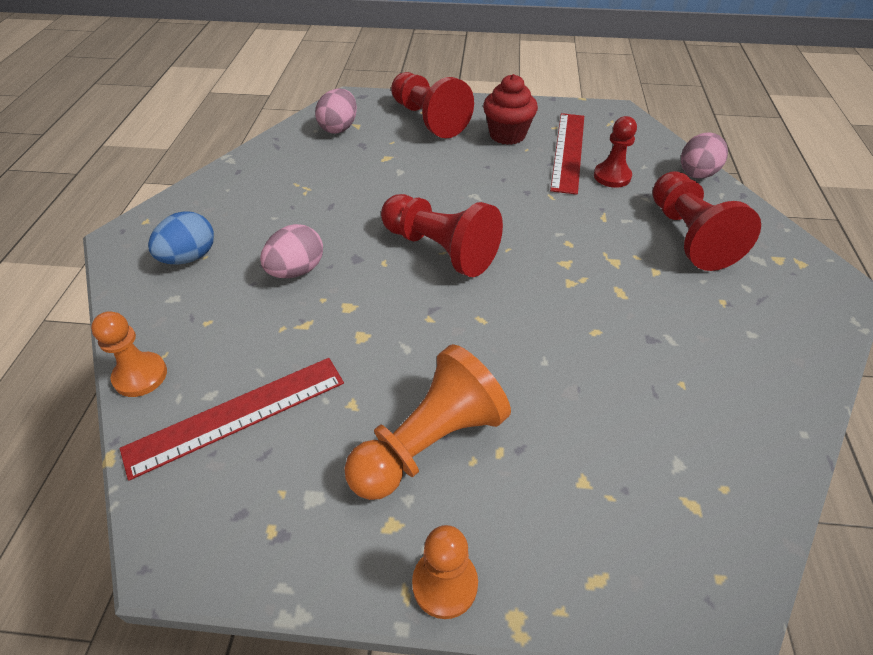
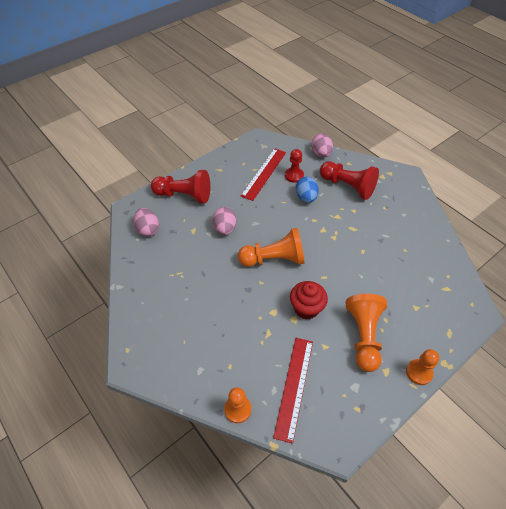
camera: 45 degrees left, 5 degrees up
blue egg [148,211,214,265] -> blue egg moved to [296,177,319,203]
pink egg [260,224,323,278] -> pink egg moved to [213,207,236,235]
red pawn [381,194,503,277] -> orange pawn [238,228,304,267]
red cupcake [483,74,538,145] -> red cupcake moved to [290,281,328,320]
red ruler [550,113,584,195] -> red ruler turned 60 degrees clockwise [241,148,286,201]

